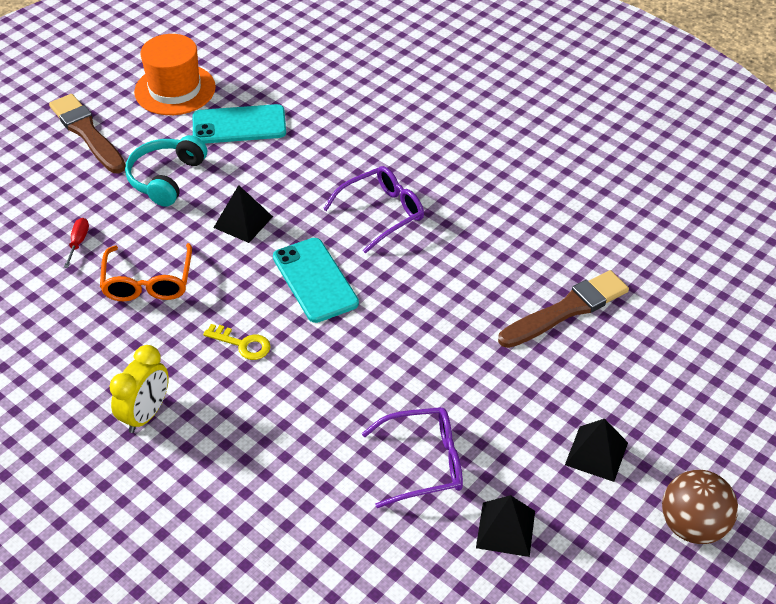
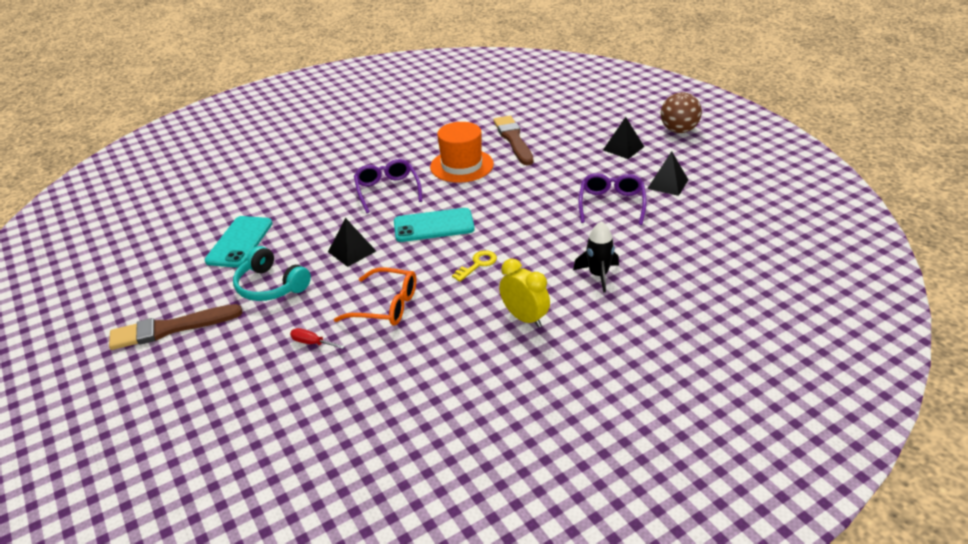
camera: 70 degrees left, 10 degrees down
orange hat [134,34,216,115] -> orange hat moved to [430,122,494,183]
none -> black rocket [573,221,619,292]

